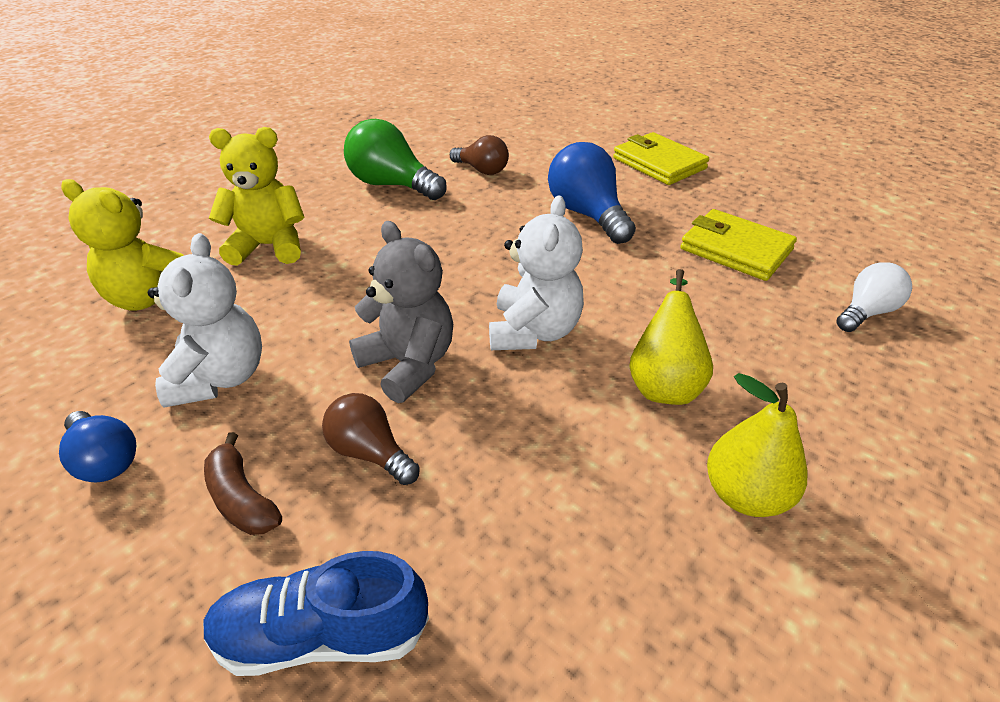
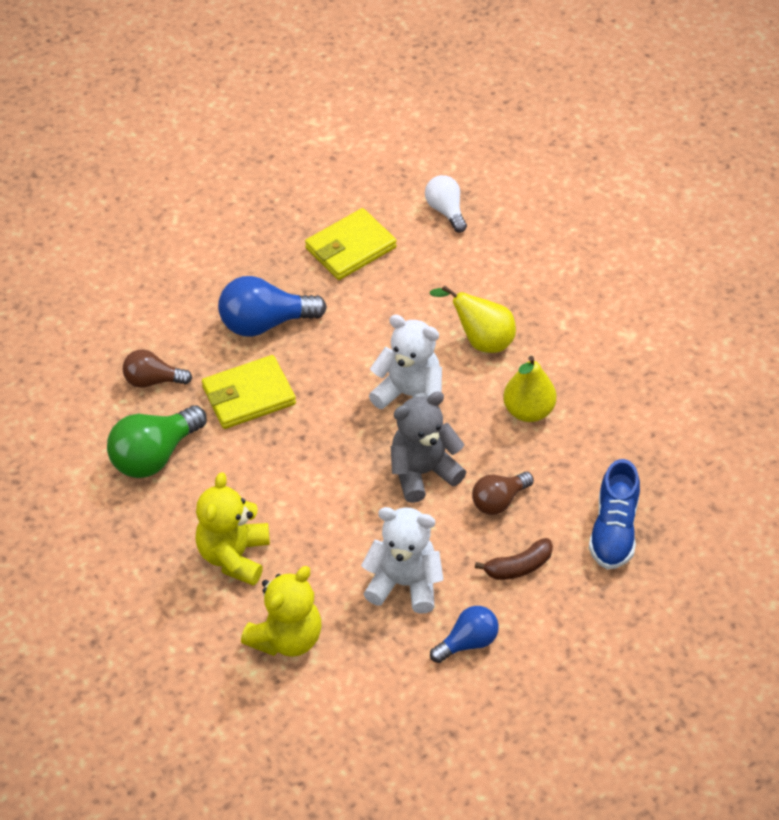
camera: 75 degrees left, 10 degrees up
brown light bulb [450,135,509,175] -> brown light bulb turned 135 degrees counterclockwise [123,349,192,388]
yellow wallet [613,132,709,185] -> yellow wallet moved to [202,355,296,429]
yellow pear [707,373,807,517] -> yellow pear moved to [503,356,556,422]

